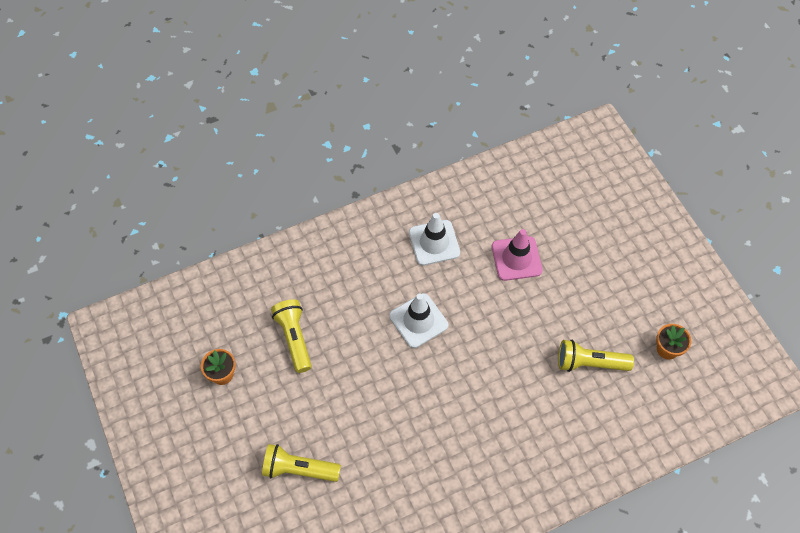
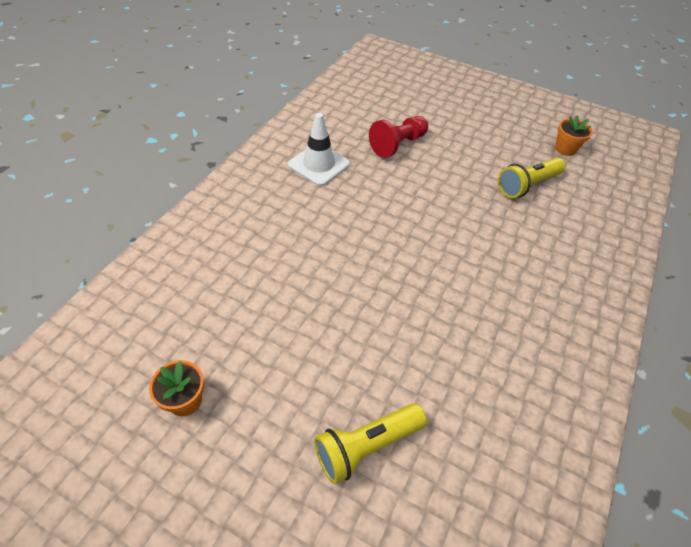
camera: 40 degrees left, 10 degrees down
yellow flashlight [271,299,312,373] -> none
white traffic cone [389,293,448,348] -> none
pink traffic cone [492,229,543,281] -> red pawn [369,116,428,158]

